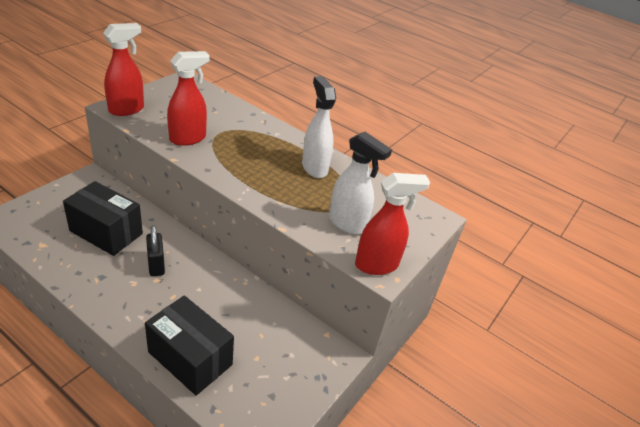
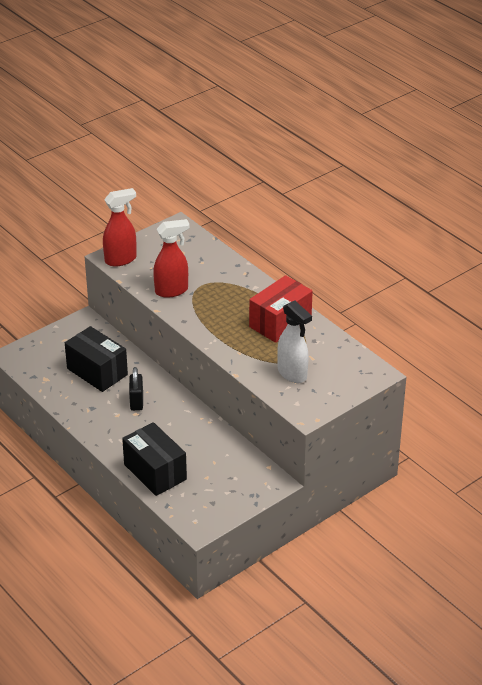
camera: 20 degrees right, 0 degrees up
white spray bottle [302,76,336,178] -> red box [249,275,313,343]
red spray bottle [355,173,430,275] -> none

